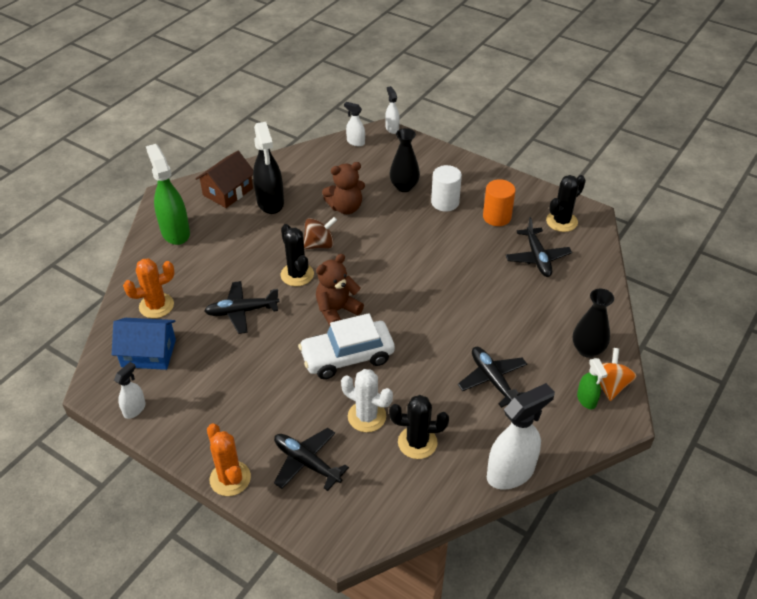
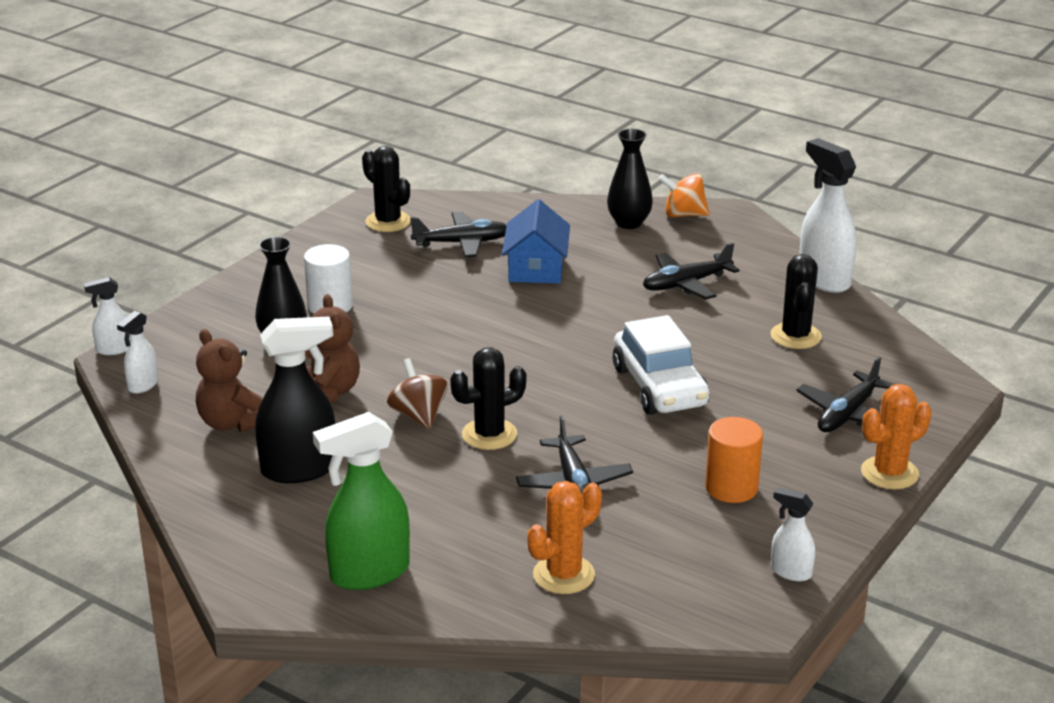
camera: 90 degrees left, 15 degrees down
blue house [112,318,176,370] -> blue house moved to [502,199,570,284]
orange cactus [123,259,175,318] -> orange cactus turned 75 degrees clockwise [527,481,602,594]
brown house [195,151,253,208] -> none
brown teddy bear [316,254,364,326] -> brown teddy bear moved to [196,329,262,432]
white cactus [341,369,393,432] -> none
orange cylinder [483,179,516,226] -> orange cylinder moved to [705,417,763,503]
green spray bottle [577,358,608,409] -> none

